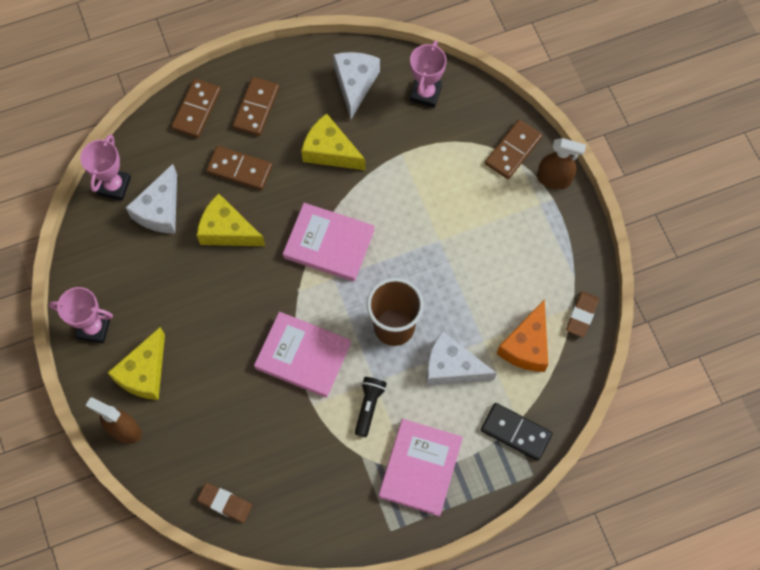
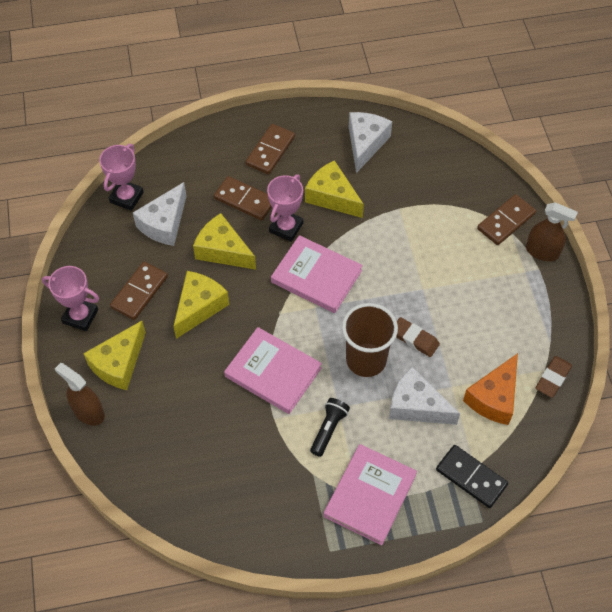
camera: 10 degrees right, 10 degrees down
brown domino [171,79,221,138] -> brown domino moved to [110,262,168,320]
brown eraser [197,483,252,523] -> brown eraser moved to [396,317,440,357]
pink trophy [410,41,447,108] -> pink trophy moved to [267,174,303,242]
none -> yellow cheese [173,271,229,339]

